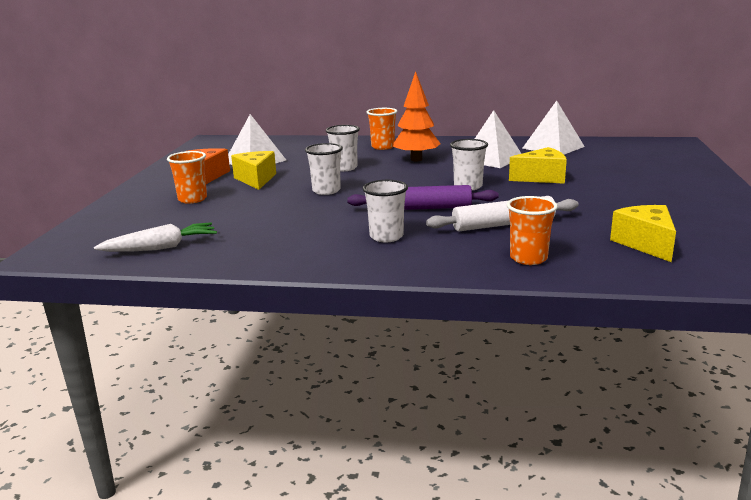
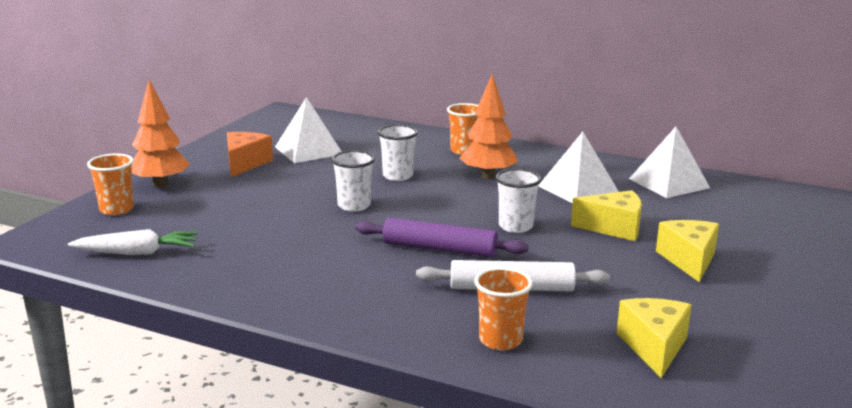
camera: 15 degrees right, 0 degrees up
orange cup [167,151,207,204] -> orange cup moved to [87,153,134,215]
yellow cheese [231,151,276,190] -> yellow cheese moved to [656,220,719,283]
white cup [363,180,408,242] -> none
none -> orange tree [132,80,190,188]

